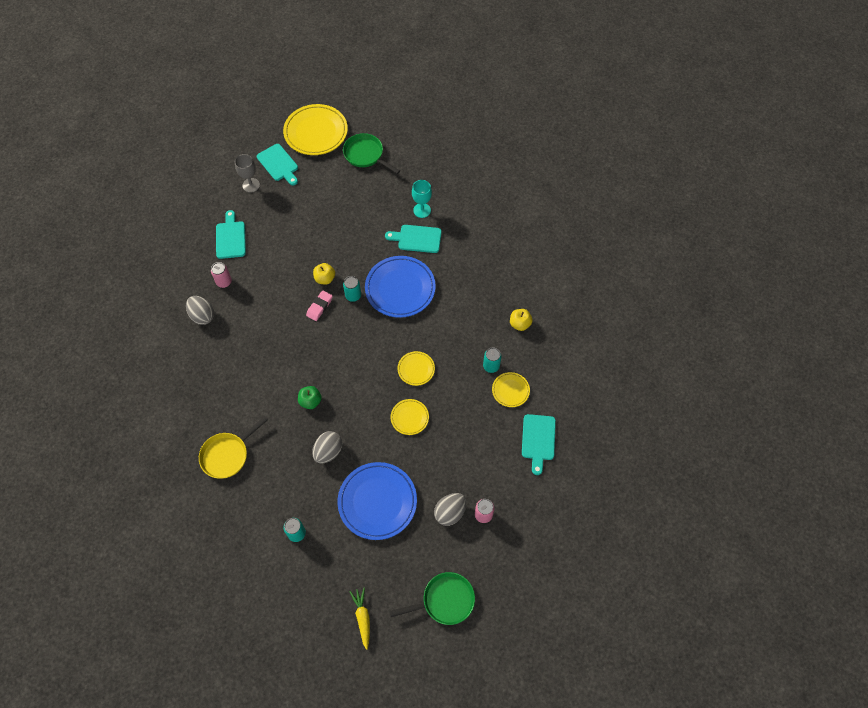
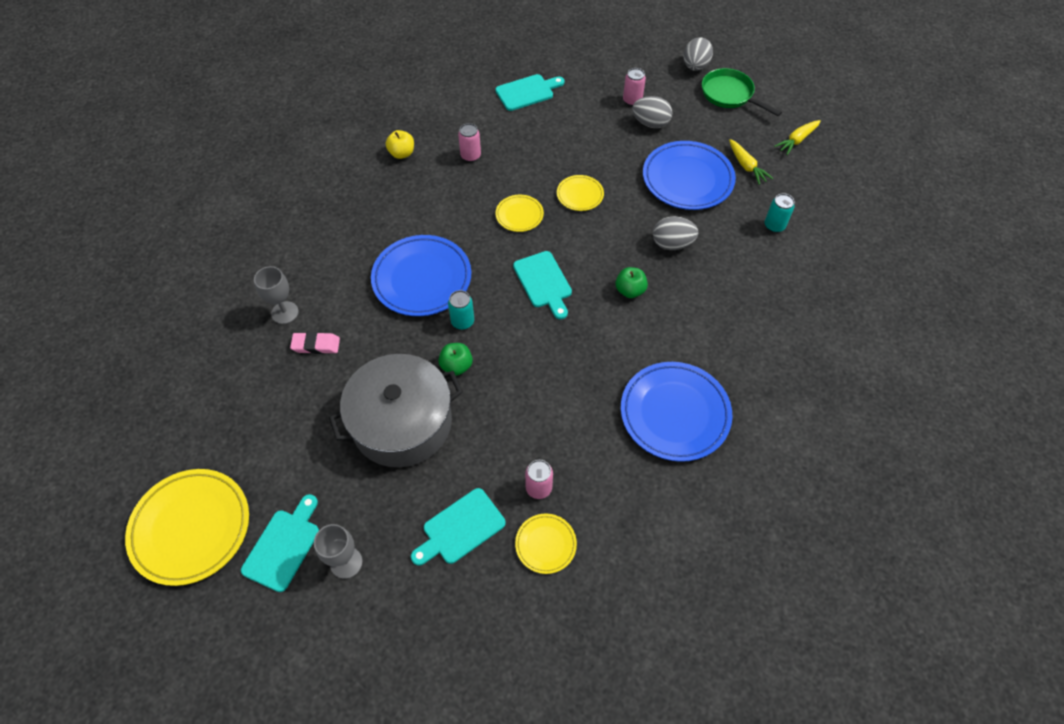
camera: 120 degrees left, 5 degrees down
grey egg [186,296,214,325] -> grey egg moved to [683,37,713,71]
yellow pan [199,416,268,479] -> none
pink eraser [306,290,333,321] -> pink eraser moved to [290,332,340,354]
yellow apple [313,263,335,285] -> green apple [439,343,473,376]
green pan [343,133,400,174] -> none
turquoise cutting board [385,225,442,253] -> turquoise cutting board moved to [513,251,572,319]
turquoise goblet [412,180,432,218] -> grey goblet [254,266,299,324]
turquoise can [483,348,502,373] -> pink can [458,123,481,162]
yellow plate [492,372,530,407] -> yellow plate moved to [515,514,577,574]
none -> grey pot [329,354,463,467]
none -> blue plate [621,362,732,462]
none -> yellow carrot [729,139,773,185]

